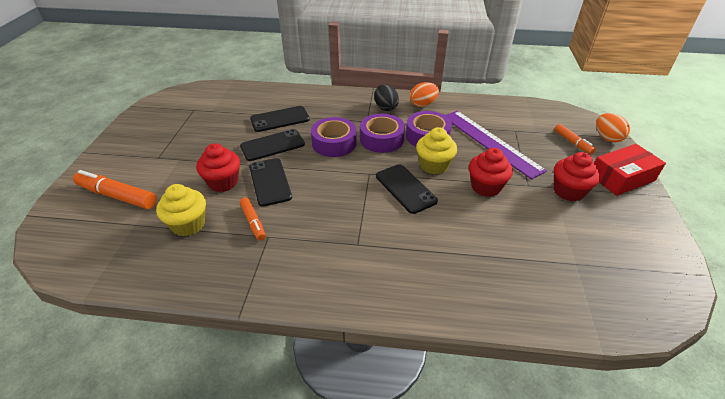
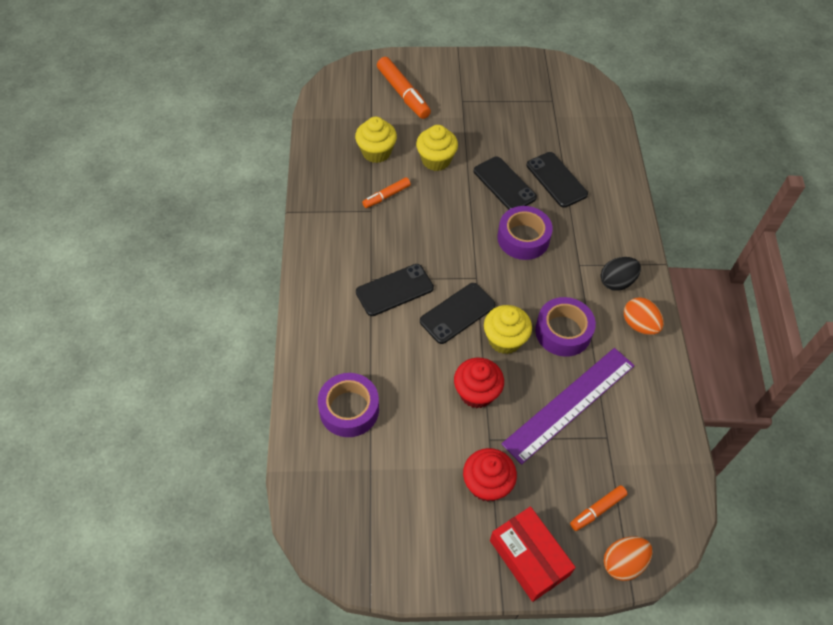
camera: 80 degrees right, 15 degrees up
orange marker [73,170,157,209] -> orange marker turned 135 degrees clockwise [377,57,431,119]
red cupcake [196,143,240,192] -> yellow cupcake [416,125,458,171]
black phone [249,158,292,207] -> black phone moved to [356,264,434,316]
purple tape [360,114,405,153] -> purple tape moved to [318,373,379,437]

